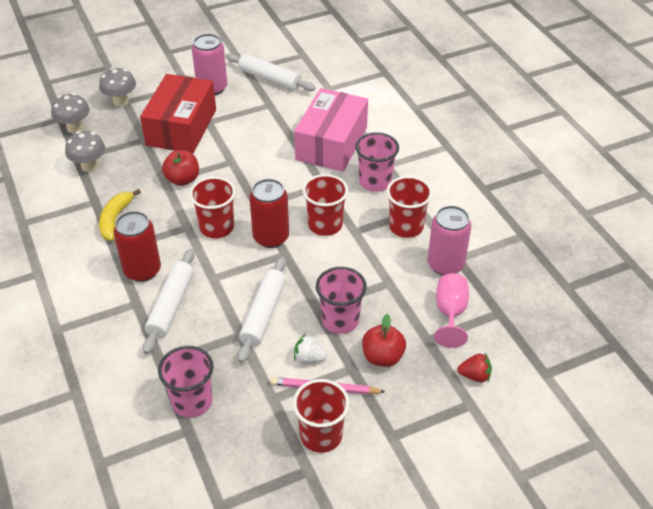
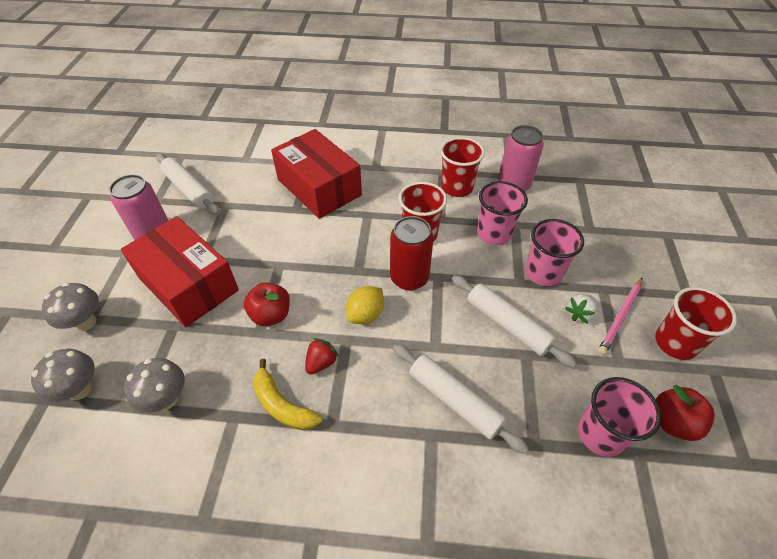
camera: 60 degrees left, 5 degrees up
red can [113,211,161,282] -> none
red cup [189,177,236,239] -> yellow lemon [346,286,384,324]
white rolling pin [225,53,315,91] -> white rolling pin turned 75 degrees clockwise [156,153,220,215]
pink box [294,88,368,171] -> red box [271,129,362,219]
pink cup [355,132,399,192] -> pink cup moved to [477,181,528,245]
red apple [362,314,406,367] -> red apple moved to [656,385,715,441]
pink goblet [434,273,469,348] -> none
red strawberry [457,353,492,382] -> red strawberry moved to [305,338,339,374]

